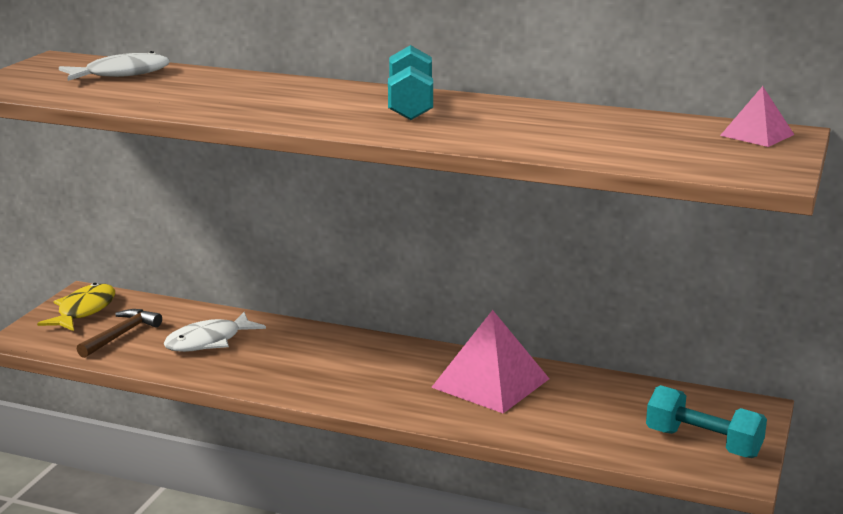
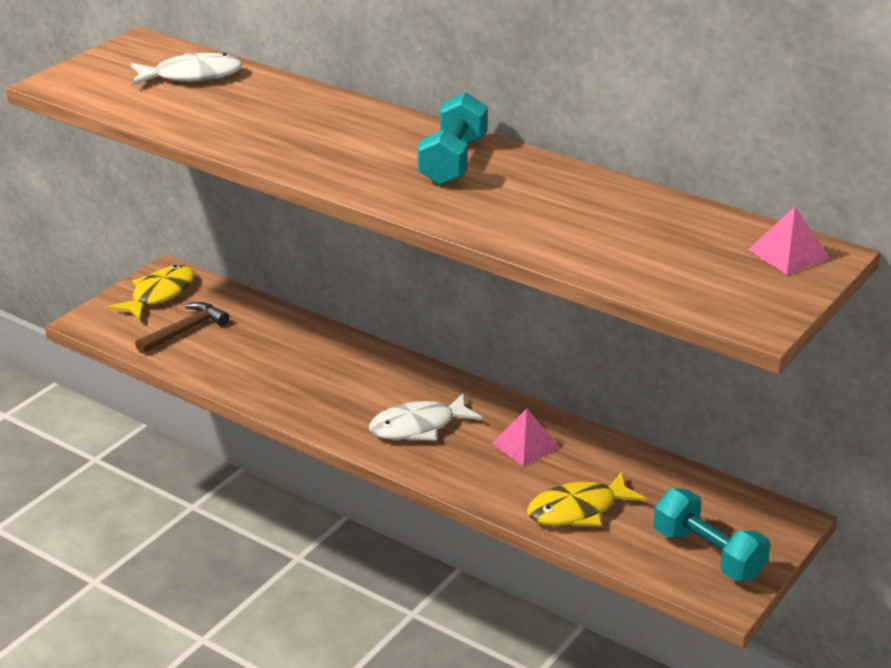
camera: 15 degrees right, 10 degrees up
white fish [163,312,266,352] -> white fish moved to [369,393,482,441]
pink pyramid [431,310,550,413] -> pink pyramid [491,408,560,467], size x0.54
none -> yellow fish [527,471,647,526]

